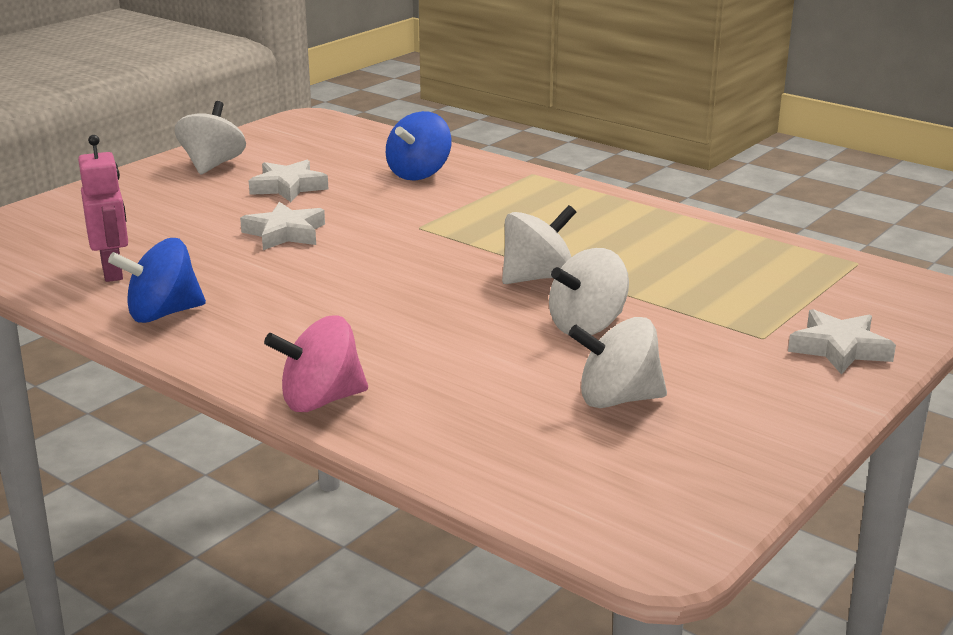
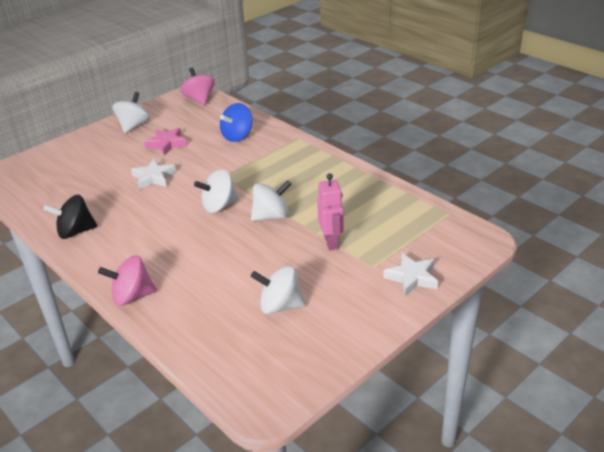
camera: 10 degrees right, 10 degrees up
pink robot [78,135,128,282] -> pink robot moved to [317,173,344,250]
blue spinning top [108,238,206,323] -> black spinning top [43,195,98,239]
white star [249,160,328,202] -> pink star [144,128,187,155]
white spinning top [549,248,629,335] -> white spinning top moved to [194,169,239,213]
none -> pink spinning top [180,68,215,105]

